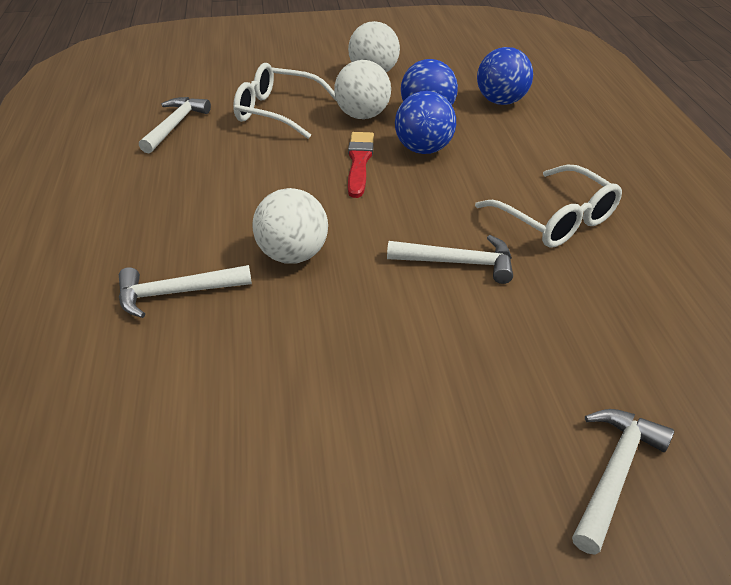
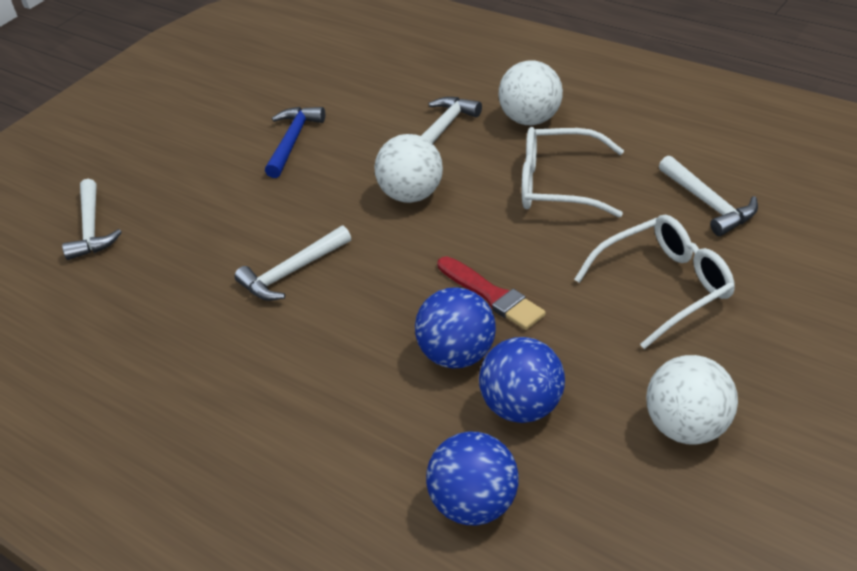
camera: 140 degrees right, 0 degrees up
white ball [334,60,391,119] -> white ball moved to [498,61,563,125]
white glasses [475,165,622,247] -> white glasses moved to [522,127,624,217]
none -> blue hammer [265,107,325,178]

